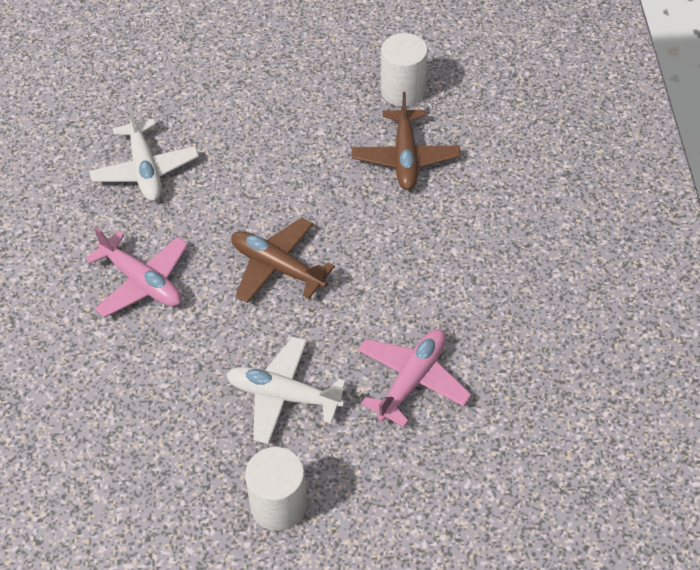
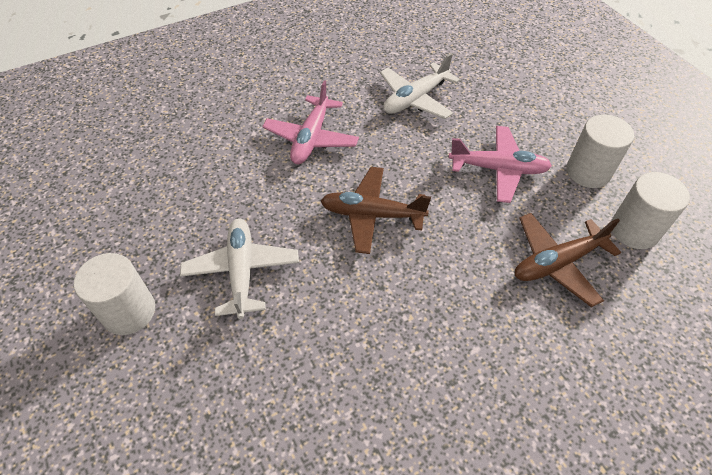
camera: 65 degrees right, 0 degrees up
brown plane [231,218,335,303] -> brown plane turned 90 degrees counterclockwise [321,167,431,254]
pink plane [358,329,471,427] -> pink plane moved to [449,126,552,203]
none -> white cylinder [566,115,634,188]

